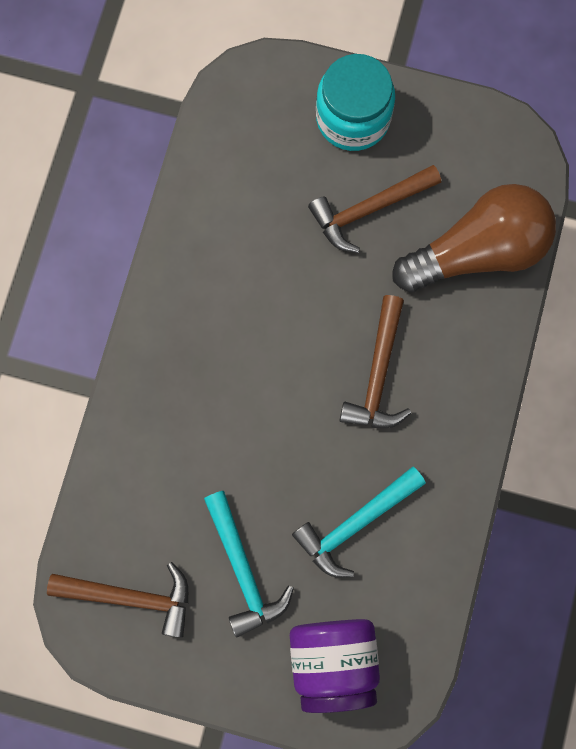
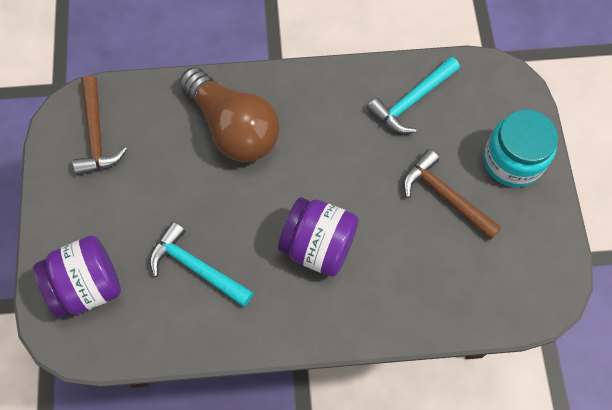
camera: 70 degrees right, 10 degrees down
turquoise hammer [204,491,294,637] -> turquoise hammer moved to [367,57,460,133]
brown hammer [340,295,411,428] -> purple jar [278,197,359,277]
brown light bulb [393,184,556,293] -> brown light bulb moved to [179,67,280,162]

